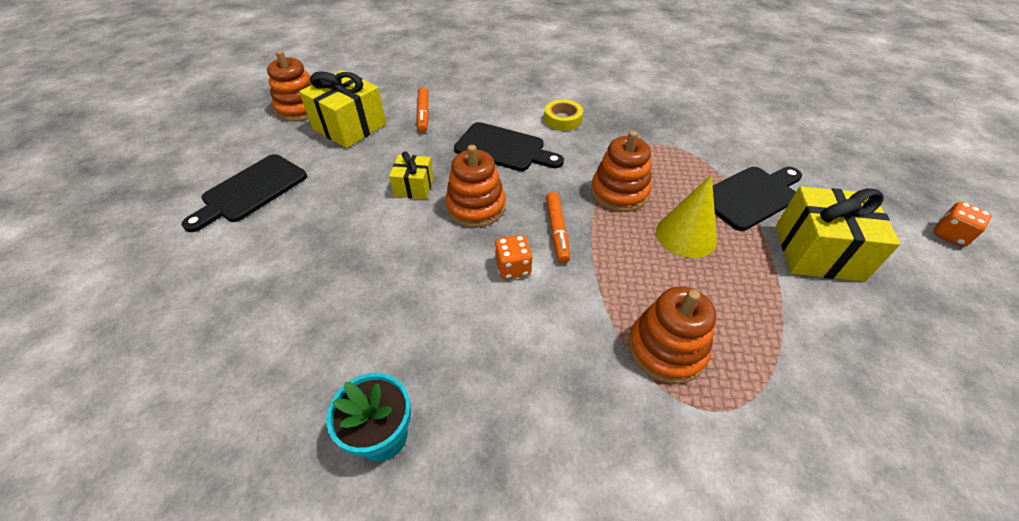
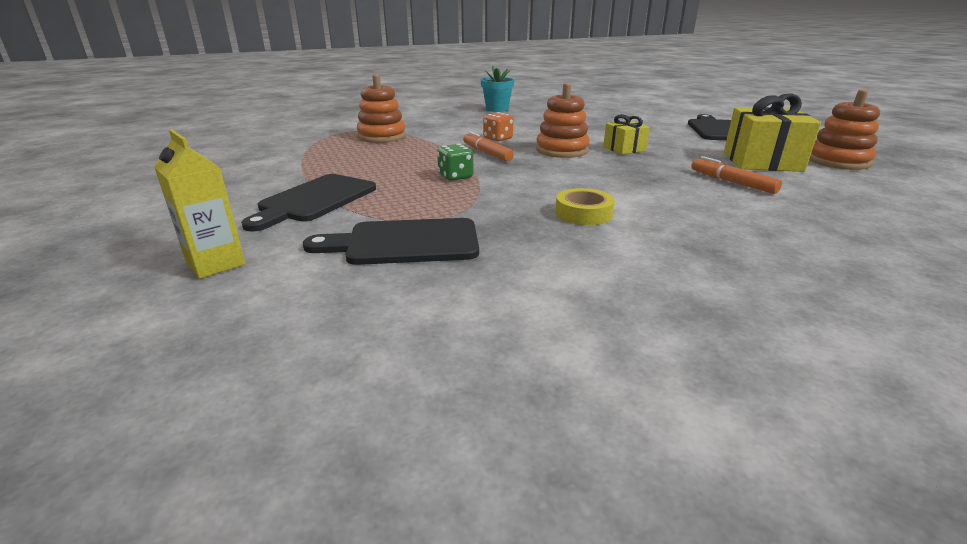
camera: 150 degrees right, 20 degrees down
black cutting board [454,122,564,171] -> black cutting board moved to [303,218,479,265]
orange stacking toy [591,131,651,212] -> green dice [437,143,473,181]
yellow cone [656,175,717,258] -> none
yellow gift [776,187,901,282] -> none
orange dice [934,202,992,247] -> none
none -> yellow carton [154,130,245,279]

